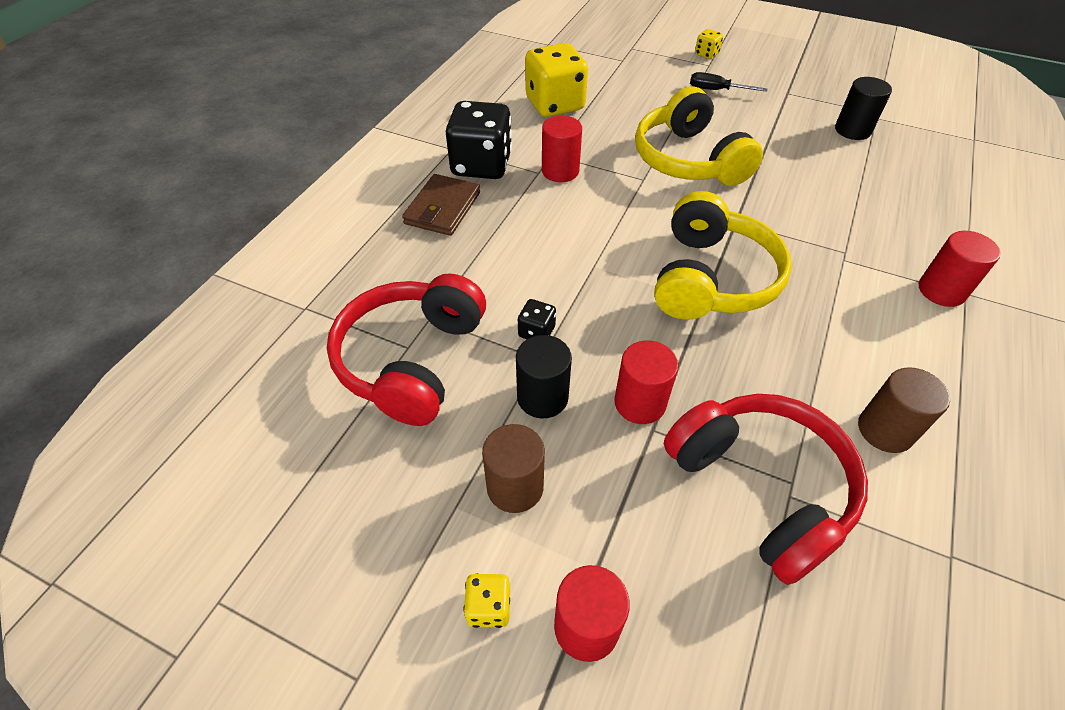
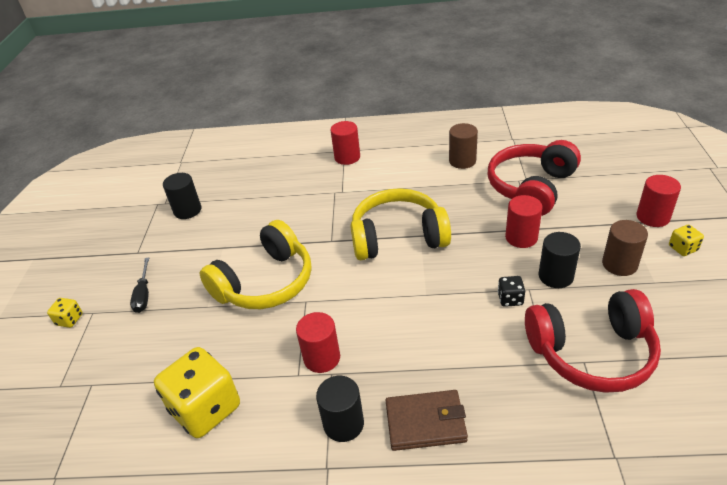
camera: 110 degrees left, 10 degrees down
black dice [446,101,512,179] -> black cylinder [316,376,364,442]

